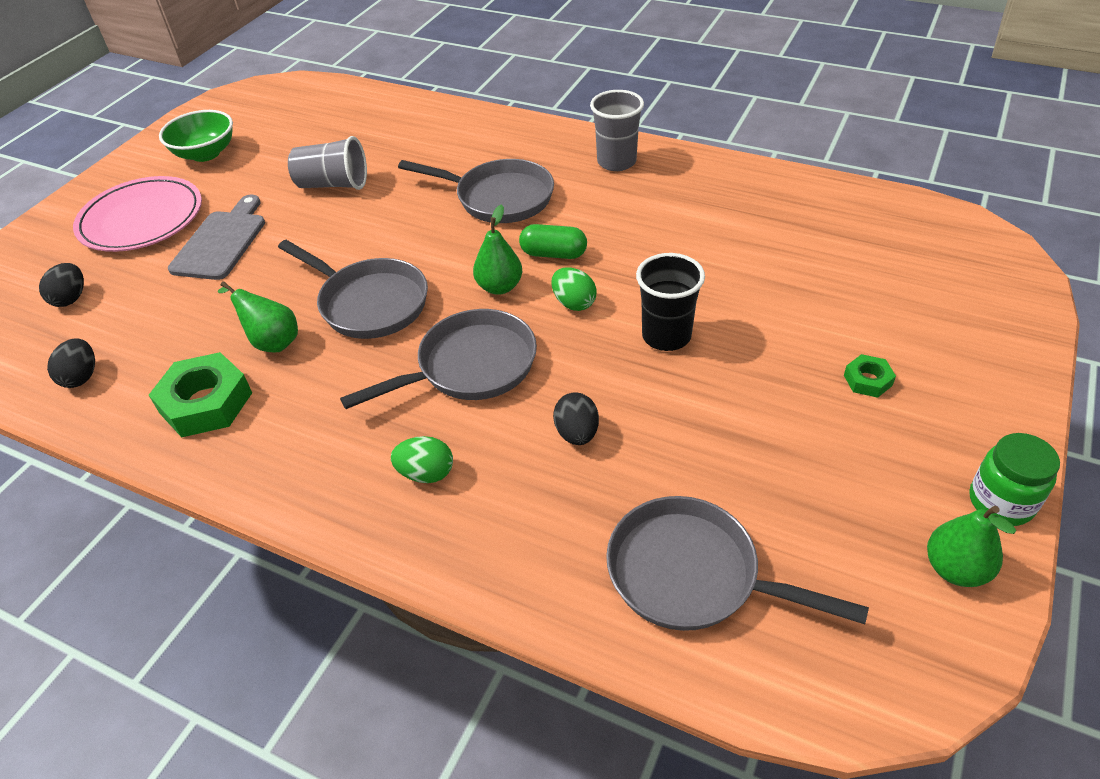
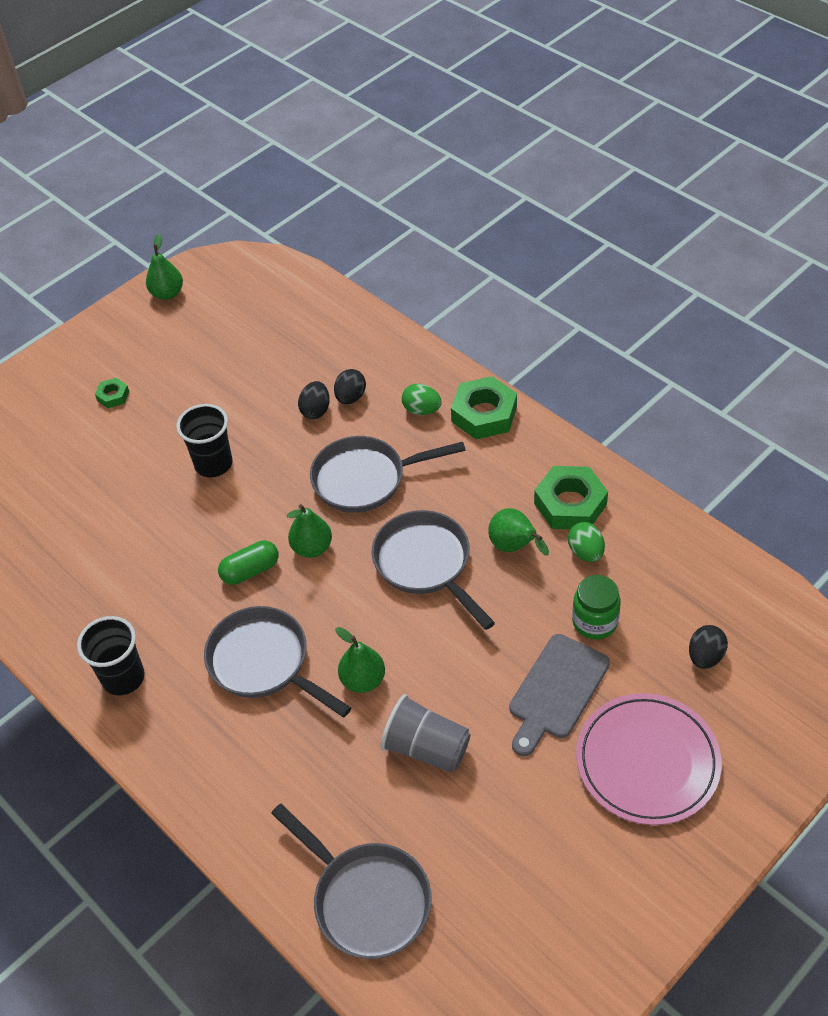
camera: 160 degrees left, 5 degrees up
black egg [47,338,95,388] -> black egg moved to [334,369,366,404]
green bowl [159,110,233,162] -> none
green capsule [519,224,587,259] -> green capsule turned 60 degrees counterclockwise [218,540,279,585]
green egg [551,267,597,311] -> green egg moved to [568,522,605,562]
grey cup [590,90,644,171] -> black cup [77,616,145,695]
grey pan [606,496,869,631] -> grey pan moved to [271,804,432,959]
green jar [969,433,1060,526] -> green jar moved to [572,575,621,639]
none -> green pear [336,627,385,693]
none -> green nut [451,376,517,439]

